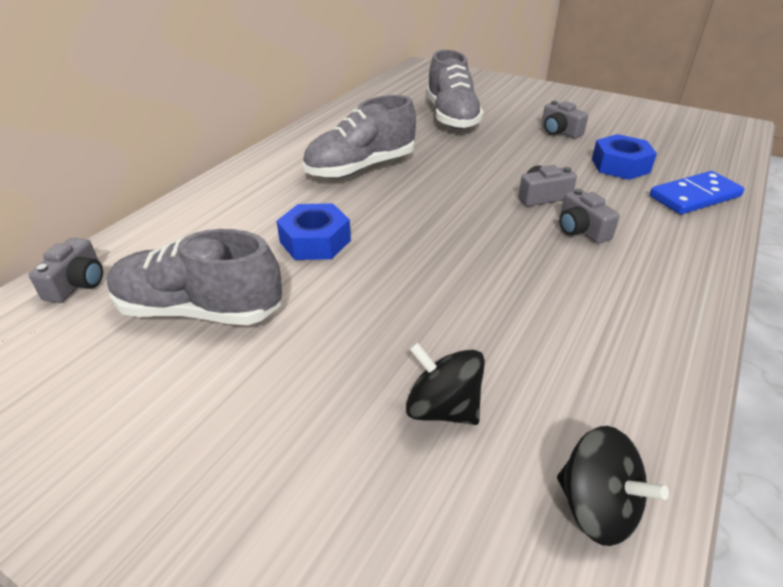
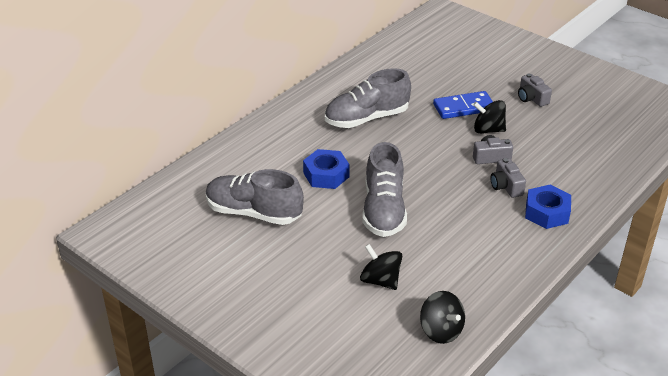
camera: 10 degrees right, 0 degrees up
grey camera [29,238,103,303] -> none
grey shoe [427,50,484,129] -> grey shoe moved to [363,142,407,237]
blue nut [592,134,657,180] -> blue nut moved to [525,185,571,229]
blue domino [650,171,744,214] -> blue domino moved to [433,91,493,119]
none -> black spinning top [473,100,506,134]

